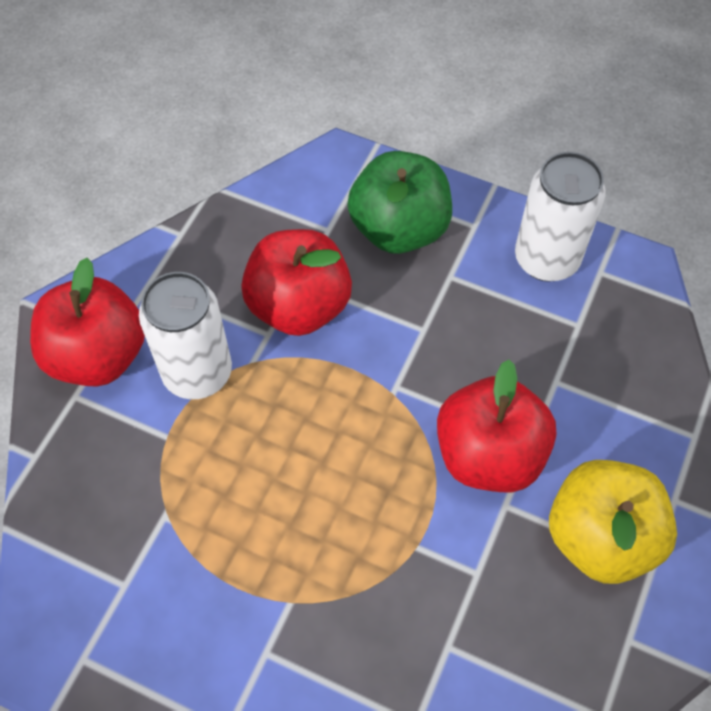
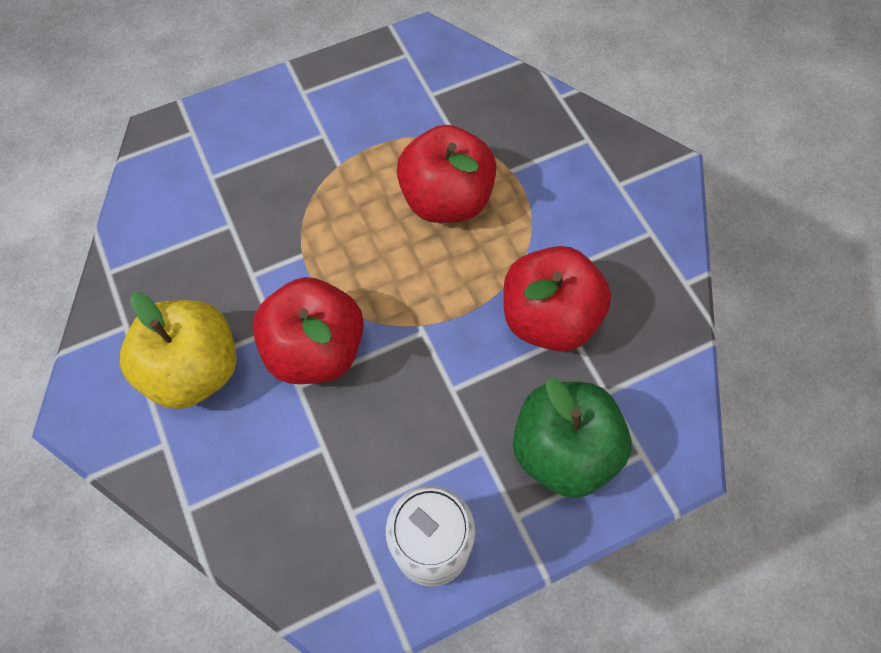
camera: 130 degrees right, 5 degrees up
red apple [30,258,145,387] -> red apple moved to [397,125,497,223]
white can [139,272,232,399] -> none

